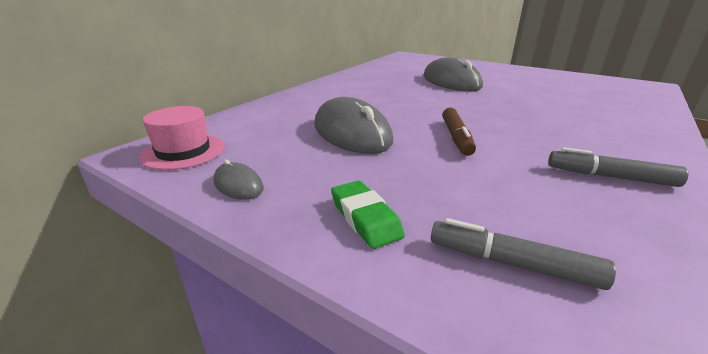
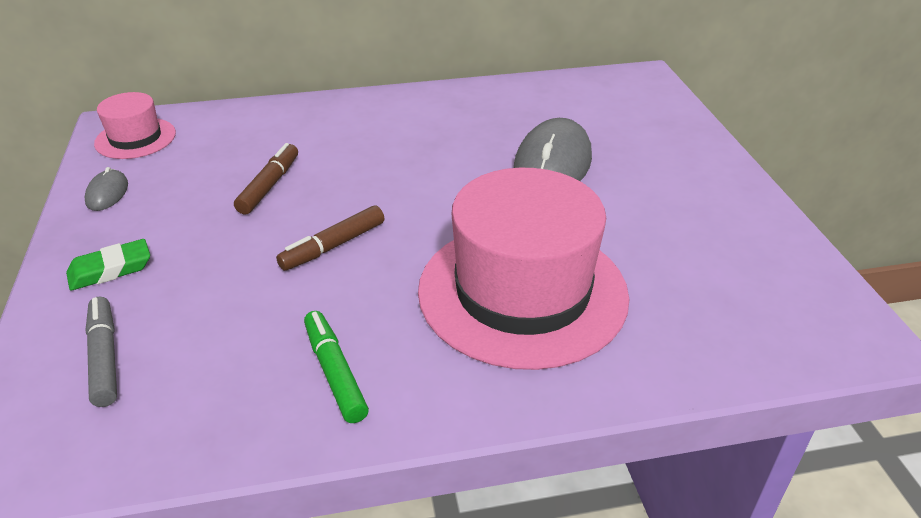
camera: 45 degrees right, 10 degrees up
grey mouse [314,97,393,154] -> brown marker [234,143,298,214]
green eraser [331,181,405,249] -> green eraser turned 45 degrees clockwise [66,239,150,291]
grey marker [548,147,689,187] -> green marker [304,311,369,423]
none -> pink hat [418,168,629,370]

